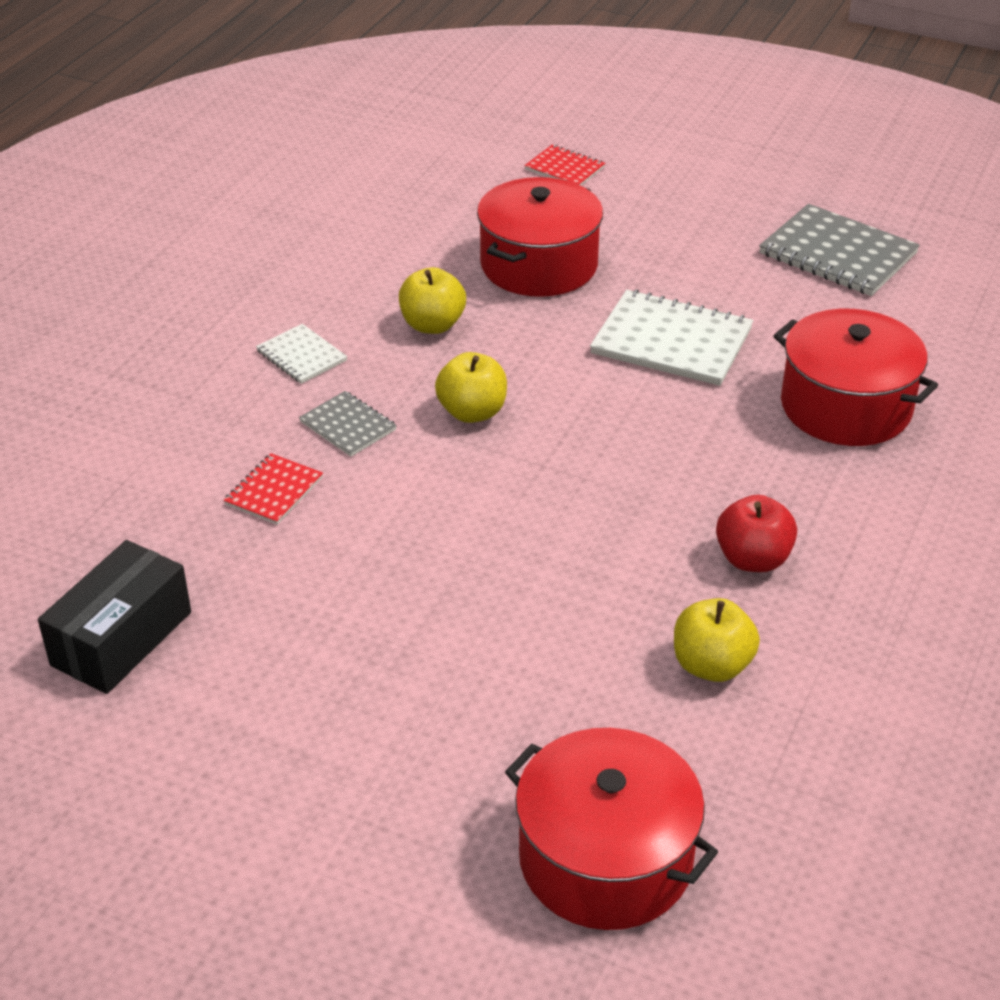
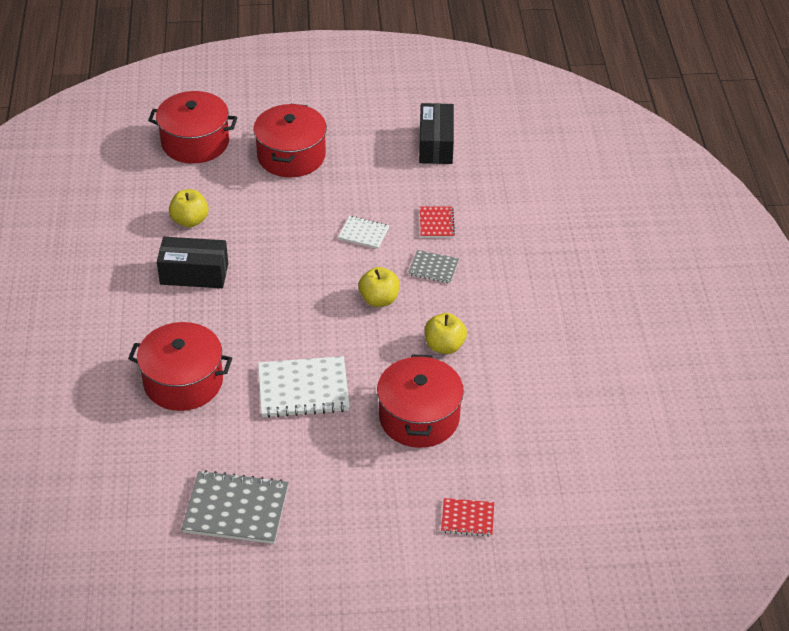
camera: 150 degrees right, 5 degrees up
white notebook [256,324,347,384] -> white notebook moved to [338,216,389,249]
red apple [716,495,797,572] -> black box [157,237,228,288]
none -> red pot [253,104,327,177]

